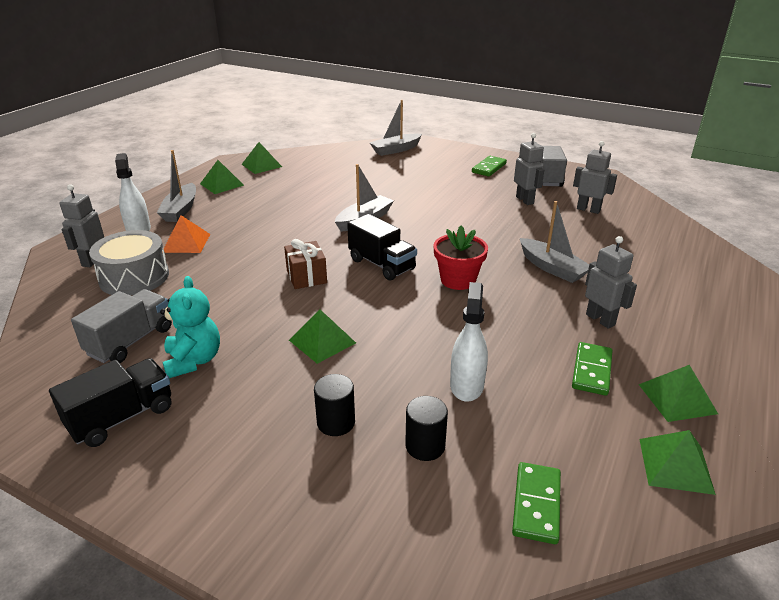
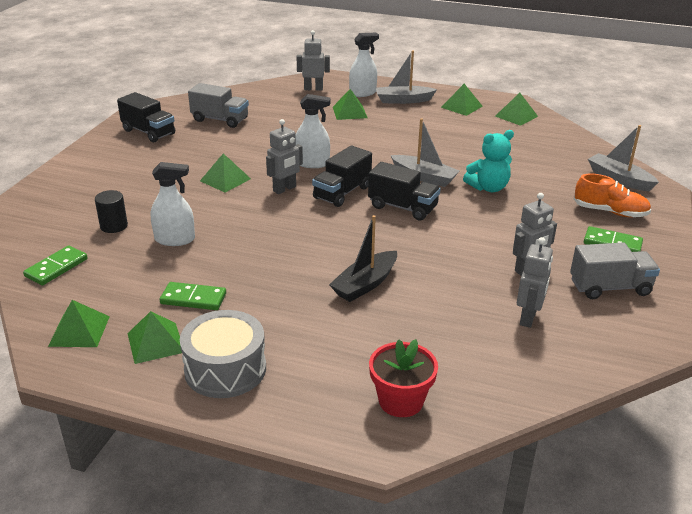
camera: 80 degrees right, 0 degrees up
grey drum [89,230,169,296] -> grey drum moved to [180,310,266,398]
turquoise teddy bear [160,276,220,378] -> turquoise teddy bear moved to [463,130,514,192]
orange pyramid [164,215,210,253] -> green pyramid [333,89,368,120]
brown gift [284,239,327,289] -> white spray bottle [296,94,331,168]
black cylinder [314,374,355,436] -> none
red flower pot [433,225,488,290] -> red flower pot moved to [369,339,438,417]
green domino [512,462,561,544] -> green domino turned 60 degrees counterclockwise [23,245,88,285]
grey boat [520,201,589,283] -> black boat [329,215,397,302]
grey robot [585,236,637,329] -> grey robot moved to [266,119,303,194]
none -> black truck [368,162,441,221]
none -> orange shoe [574,174,651,217]

